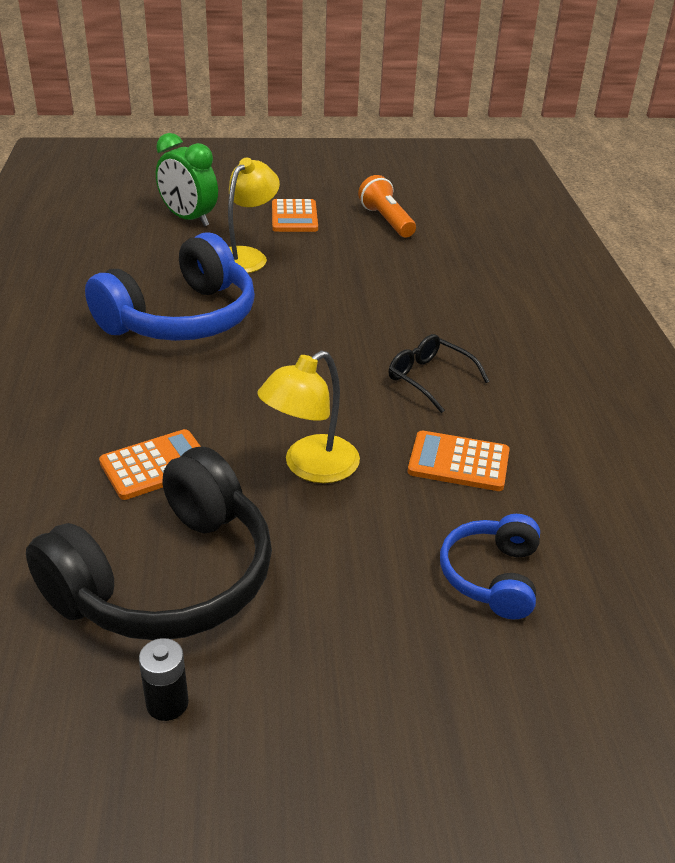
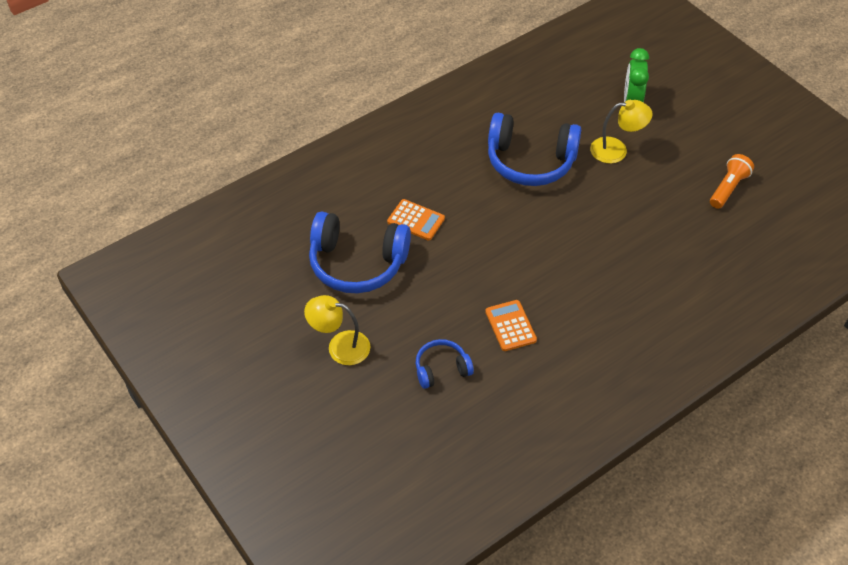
camera: 60 degrees right, 15 degrees up
black headphones [26,447,272,640] -> blue headphones [309,212,411,293]
black battery [139,638,189,721] -> none
yellow lamp [258,351,360,483] -> yellow lamp moved to [304,295,370,365]
orange calculator [272,199,318,232] -> none
black glasses [388,334,489,413] -> none

